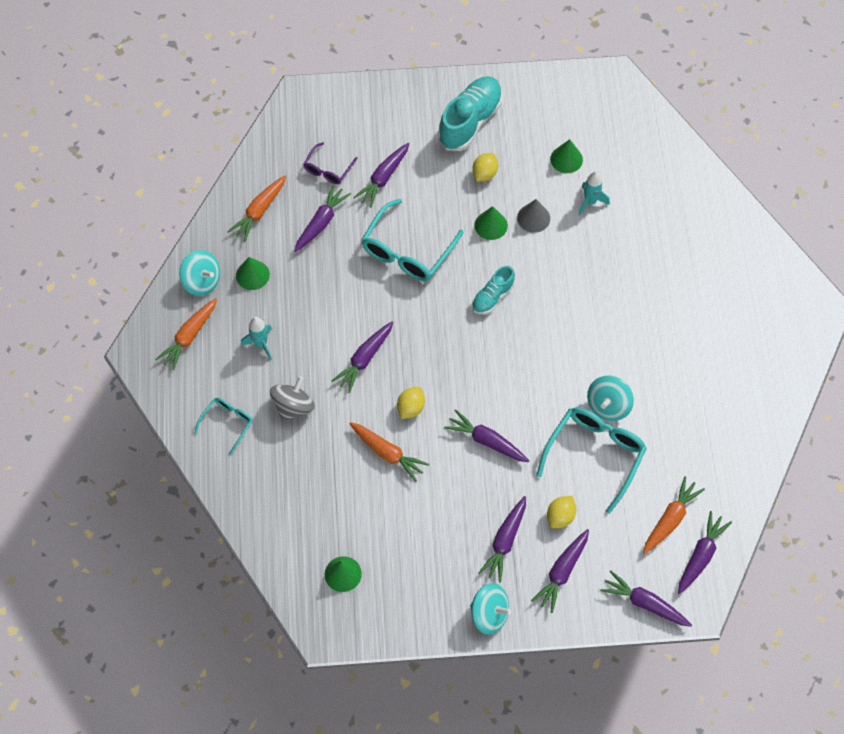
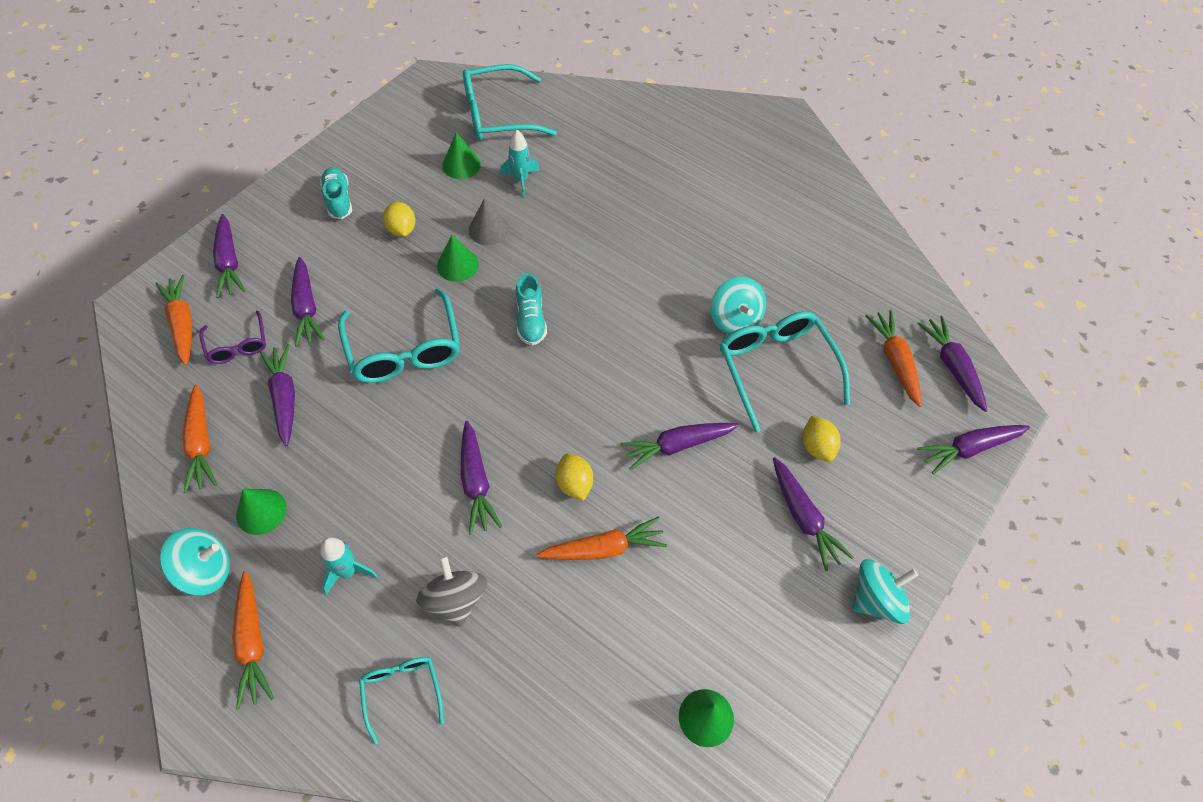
camera: 50 degrees left, 5 degrees down
turquoise shoe [438,76,503,151] -> turquoise shoe [320,167,352,219], size x0.56
purple carrot [531,529,589,613] -> purple carrot moved to [213,214,245,298]
none -> orange carrot [155,275,192,366]
none -> turquoise glasses [463,64,557,141]

